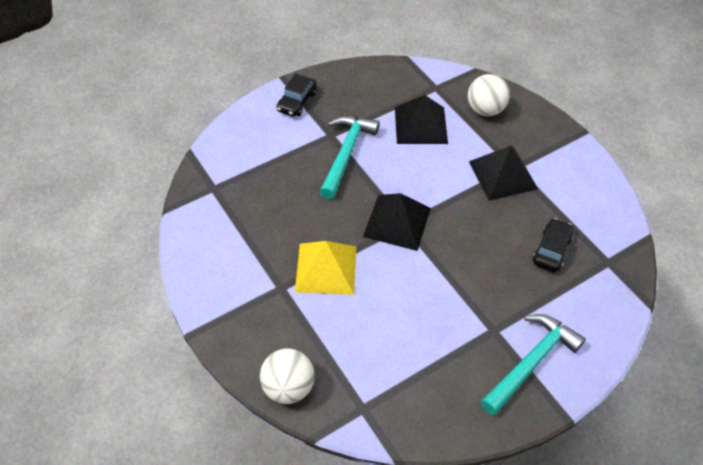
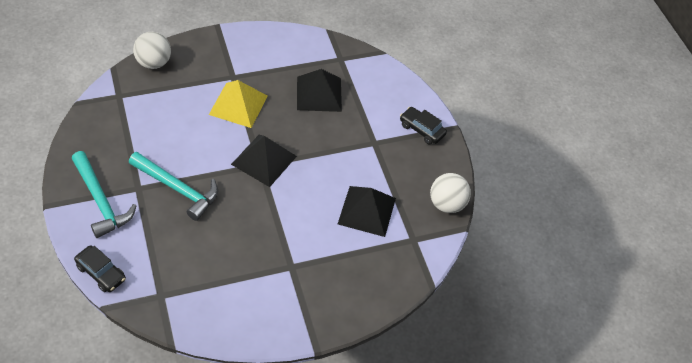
camera: 100 degrees right, 0 degrees up
turquoise hammer [320,116,380,199] -> turquoise hammer moved to [129,152,218,221]
white ball [468,74,510,116] -> white ball moved to [430,173,471,213]
black pyramid [469,146,538,201] -> black pyramid moved to [297,69,342,112]
black car [532,218,573,272] -> black car moved to [74,245,126,292]

